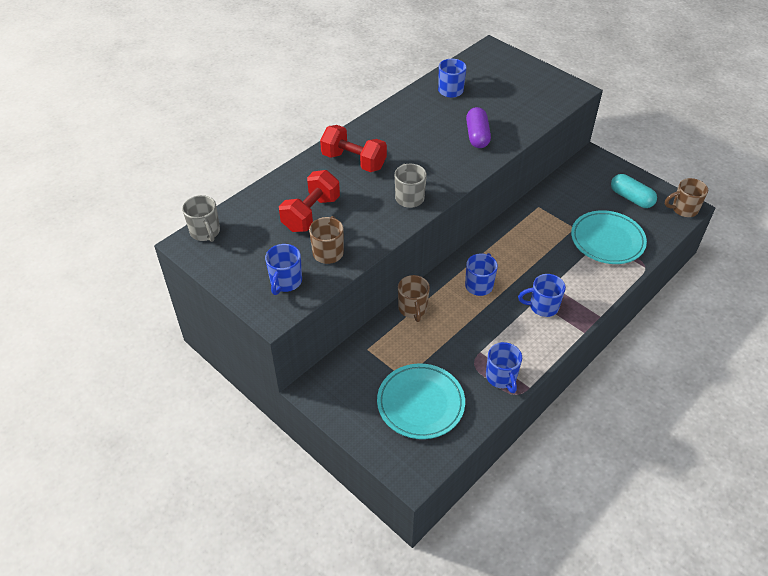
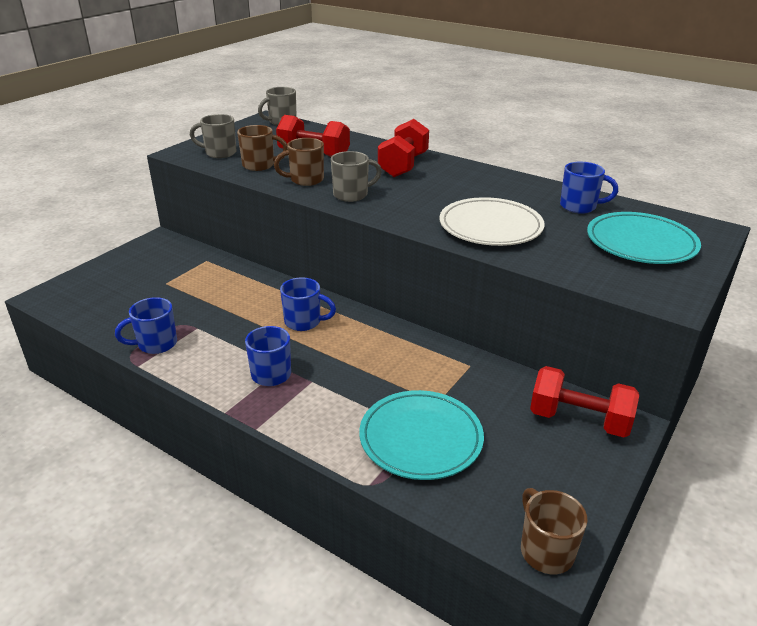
camera: 80 degrees right, 15 degrees down
blue mug [265,244,302,295] -> grey mug [190,114,237,158]
turquoise plate [377,364,465,439] -> turquoise plate moved to [587,212,701,264]
brown mug [398,275,430,322] -> brown mug moved to [274,138,324,186]
purple capsule [466,107,491,148] -> white plate [439,197,544,246]
turquoise capsule [611,174,657,208] -> none
none -> red dumbbell [530,366,639,438]

